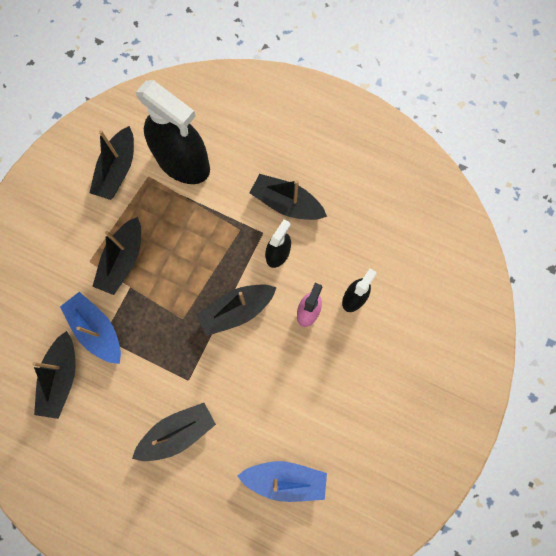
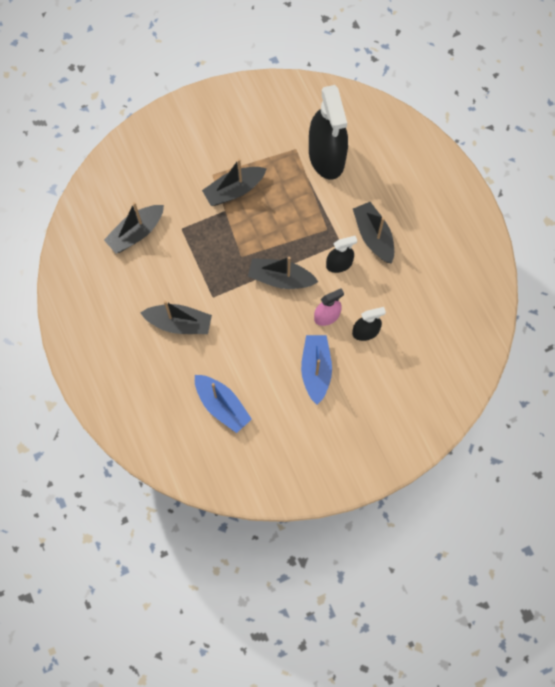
camera: 40 degrees right, 5 degrees down
blue boat [60,292,121,364] -> blue boat moved to [301,335,332,405]
black boat [90,126,134,200] -> none

